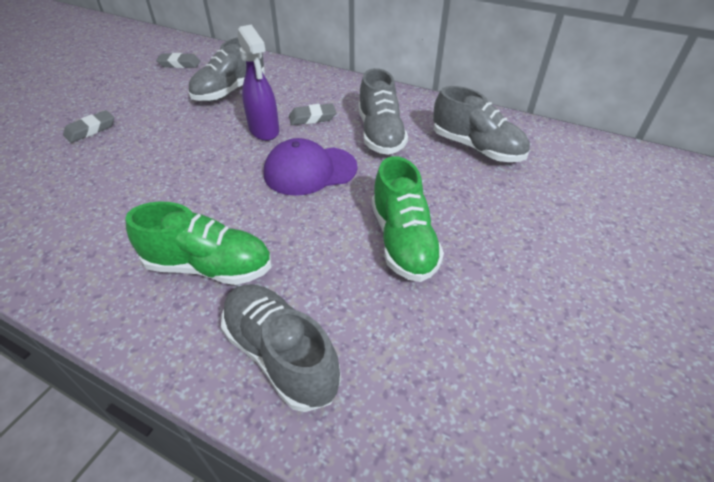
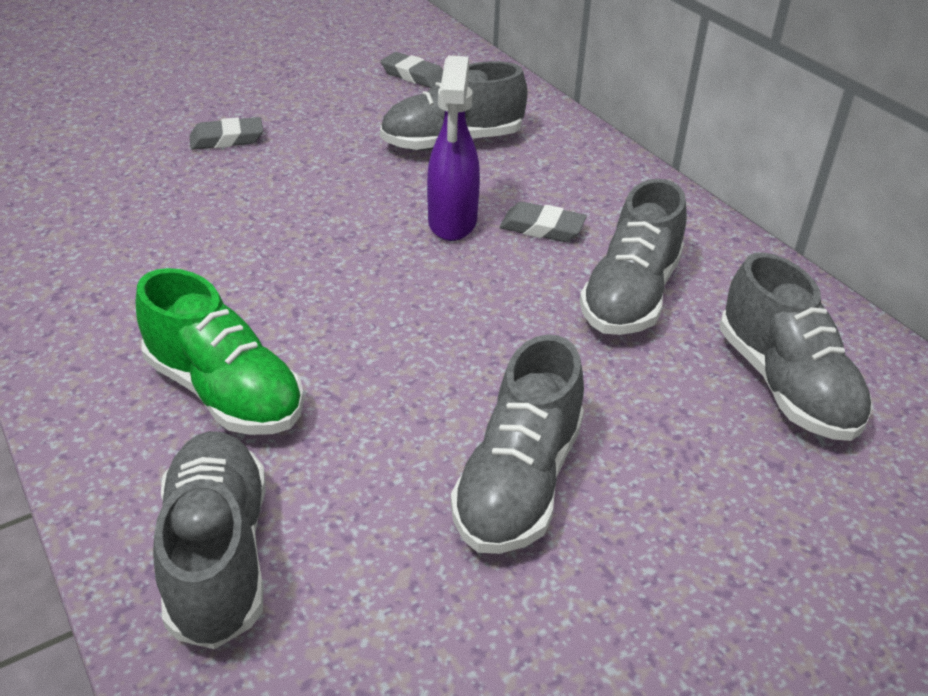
camera: 30 degrees right, 5 degrees down
purple cap [264,138,358,196] -> none
green shoe [372,156,444,282] -> grey shoe [451,334,584,554]

